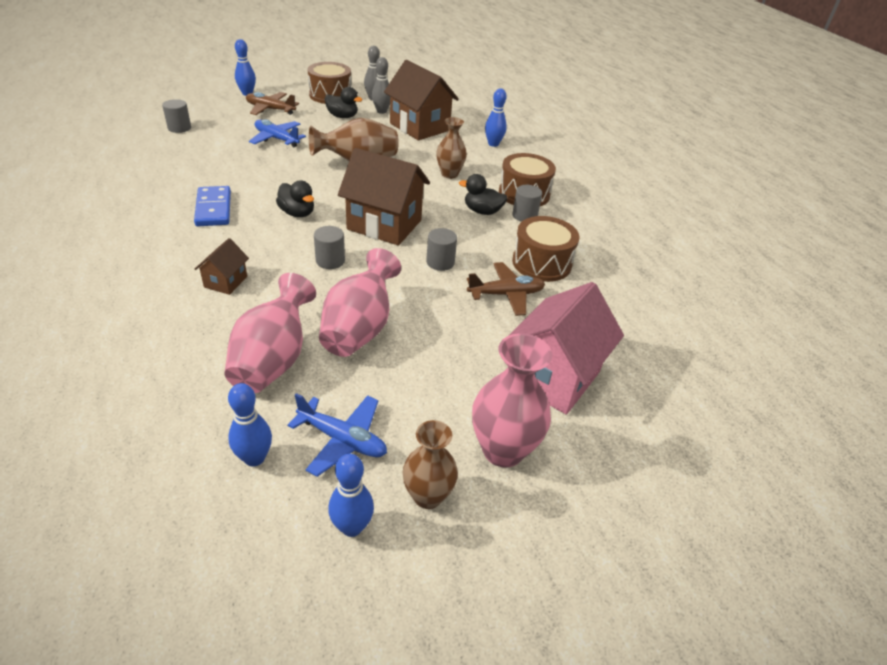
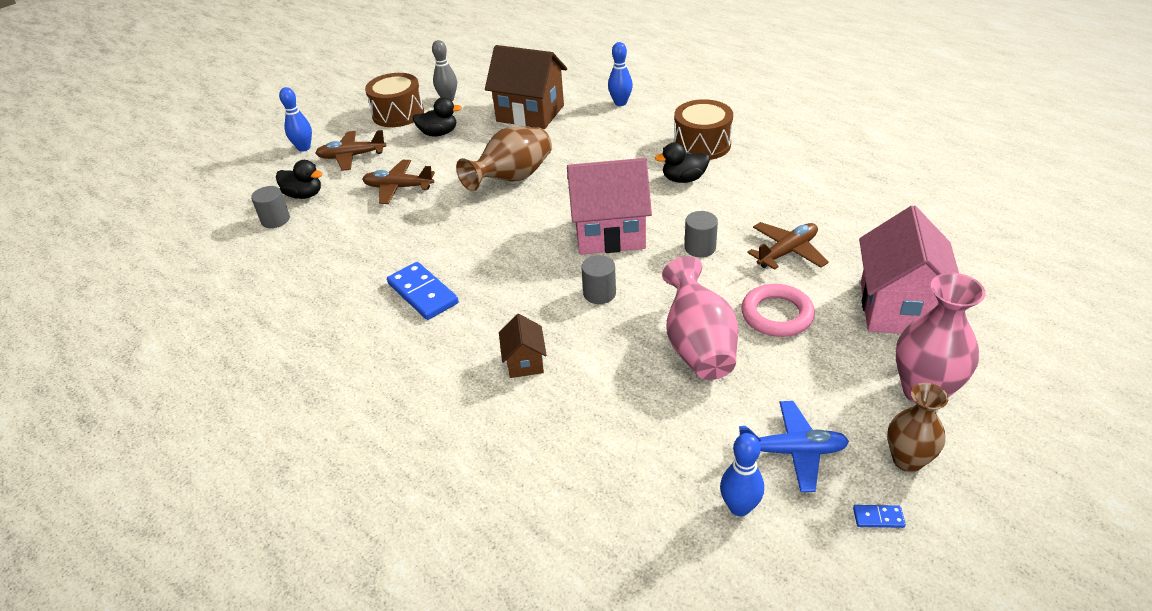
camera: 20 degrees left, 0 degrees up
pink vase [225,273,316,393] -> none
blue plane [249,119,306,147] -> brown plane [362,160,435,204]
black duck [276,180,314,217] -> black duck moved to [276,160,323,199]
blue bowling pin [328,454,374,537] -> blue domino [853,505,906,528]
brown house [338,148,430,246] -> pink house [567,158,652,255]
grey bowling pin [372,57,390,114] -> none
brown vase [436,117,467,179] -> none
grey cylinder [512,185,542,222] -> none
brown drum [512,216,579,282] -> none
none -> pink ring [741,284,815,337]

